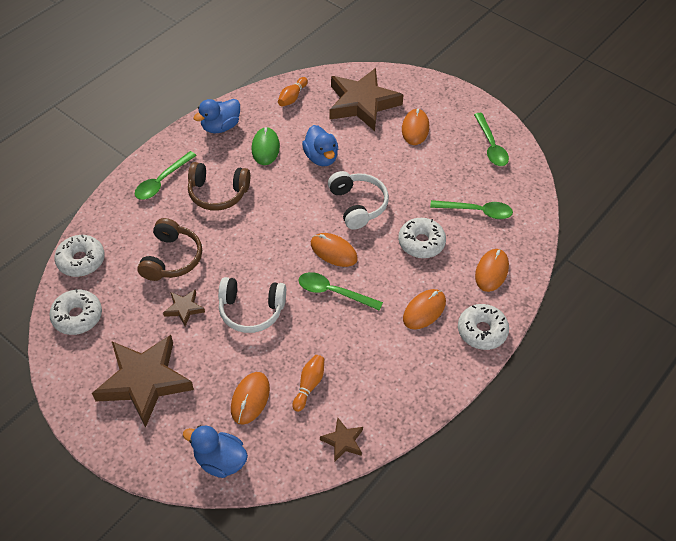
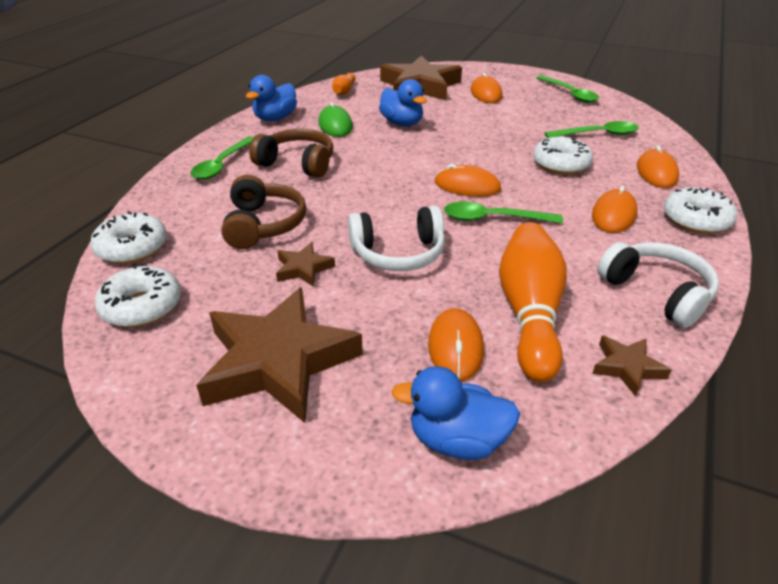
camera: 15 degrees left, 15 degrees down
brown headphones [188,162,250,211] -> brown headphones turned 150 degrees counterclockwise [249,129,333,178]
orange bowling pin [292,355,324,412] -> orange bowling pin [499,222,567,382], size x2.02
white headphones [328,171,389,230] -> white headphones moved to [597,242,719,328]

